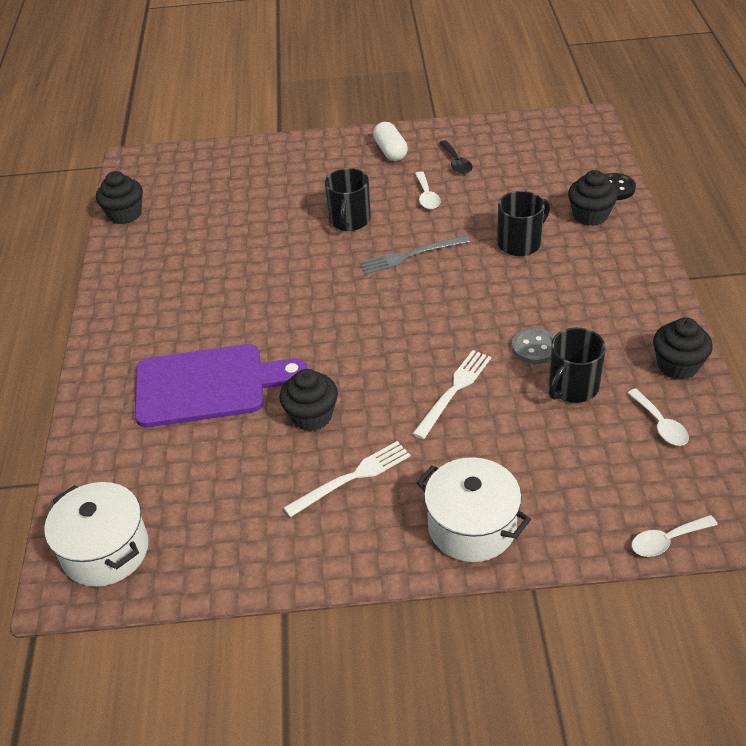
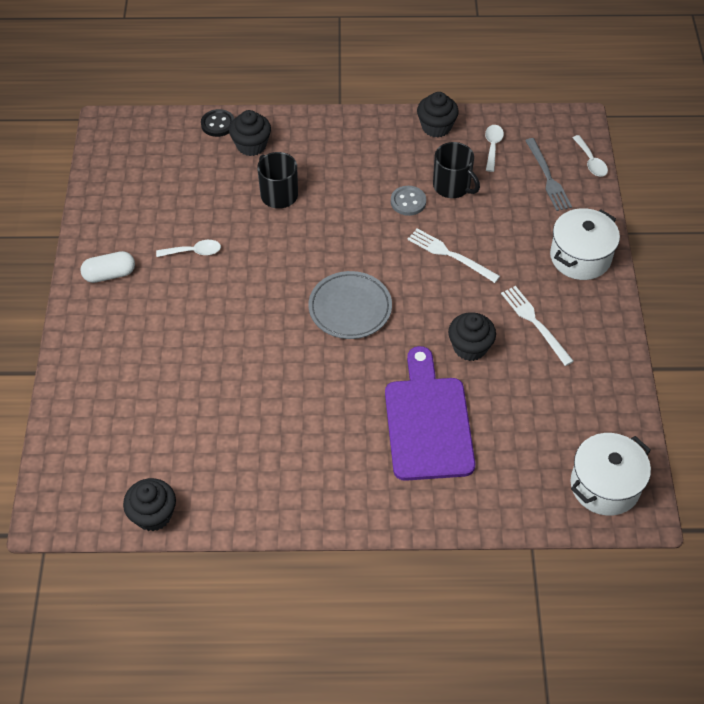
camera: 90 degrees left, 10 degrees up
black mug [325,168,371,231] -> none
grey fork [359,235,470,275] -> grey fork moved to [525,138,572,211]
black spoon [439,140,473,174] -> none
white spoon [627,389,689,446] -> white spoon turned 60 degrees counterclockwise [485,125,504,172]
none -> grey plate [308,271,392,339]

